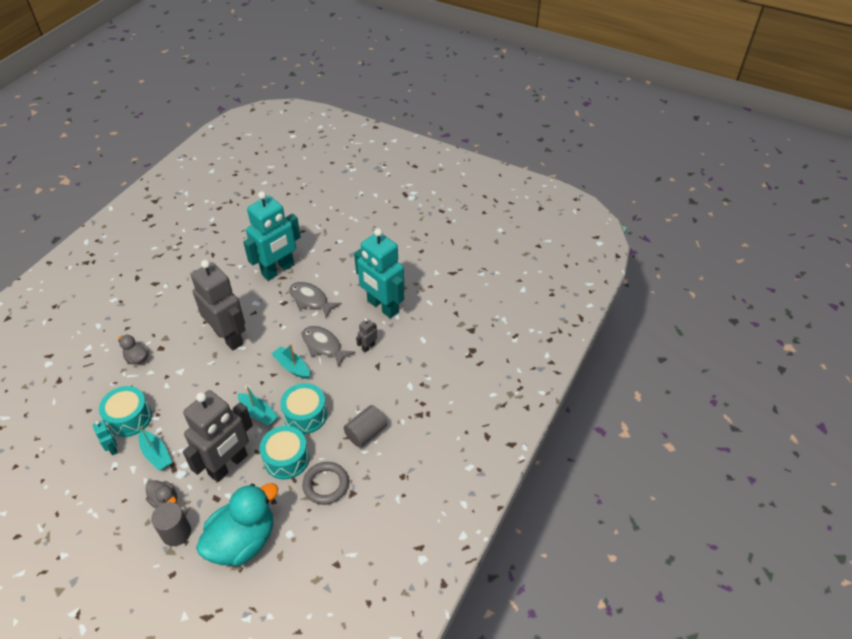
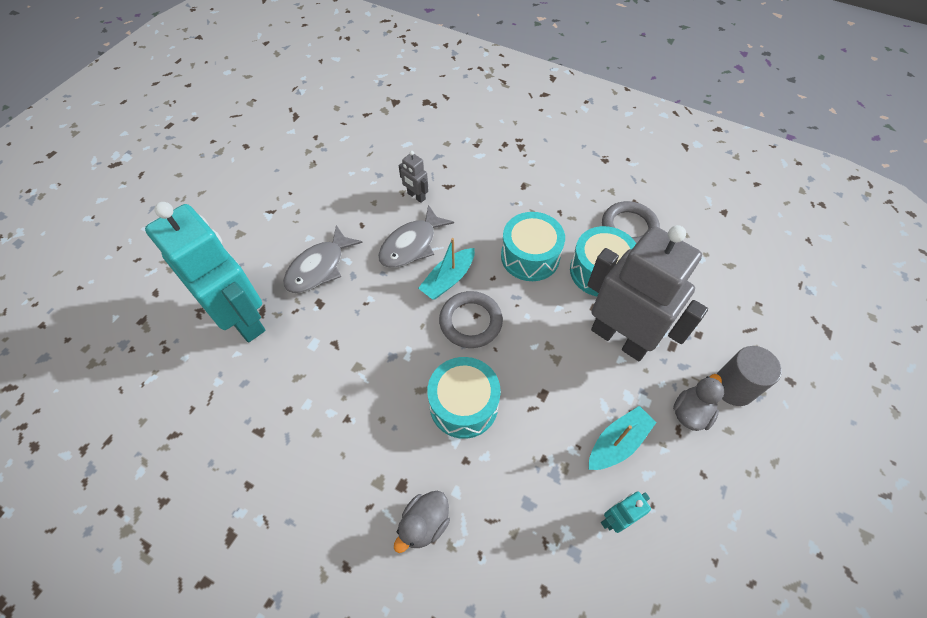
camera: 90 degrees left, 10 degrees up
turquoise drum [99,386,152,437] -> turquoise drum moved to [427,357,501,439]
grey robot [191,260,246,350] -> none
turquoise duck [196,483,278,566] -> none
turquoise boat [238,386,279,426] -> none
grey cylinder [344,405,387,447] -> none
turquoise robot [354,228,405,318] -> none
none -> grey ring [439,291,503,348]

